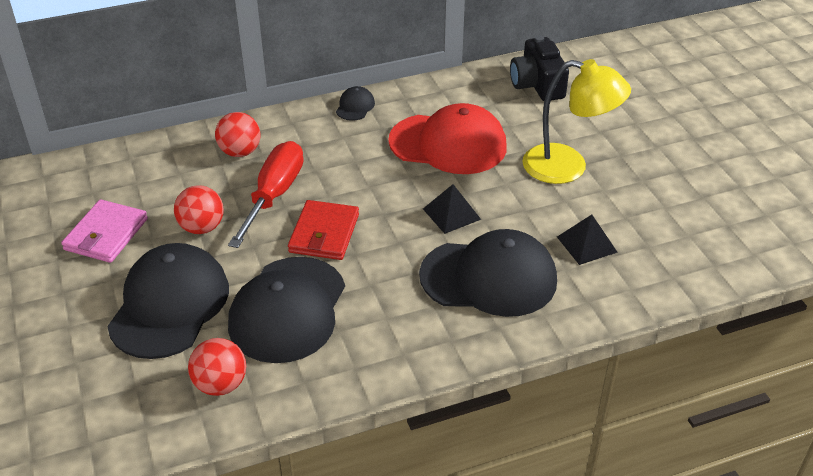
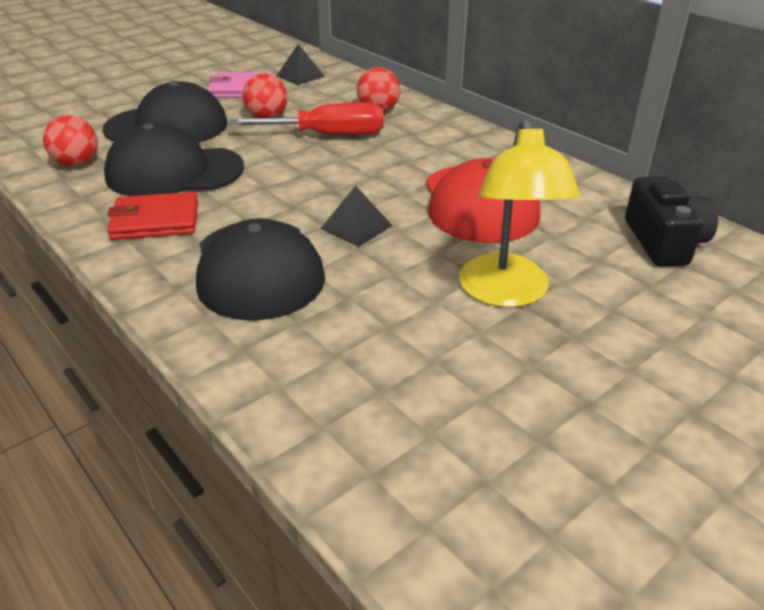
camera: 70 degrees right, 5 degrees down
red wallet [288,200,359,260] -> red wallet moved to [107,192,199,240]
black cap [336,86,375,121] -> none
black camera [510,35,569,101] -> black camera turned 120 degrees clockwise [625,176,718,267]
black pyramid [557,215,618,265] -> black pyramid moved to [276,44,325,85]

